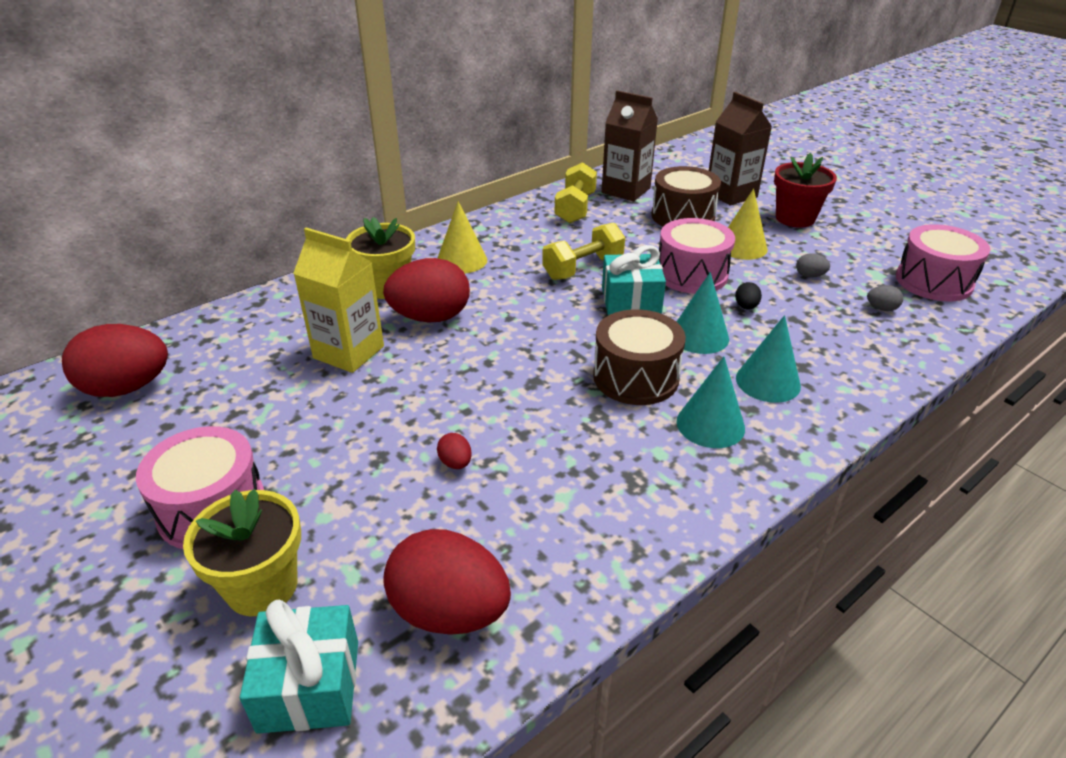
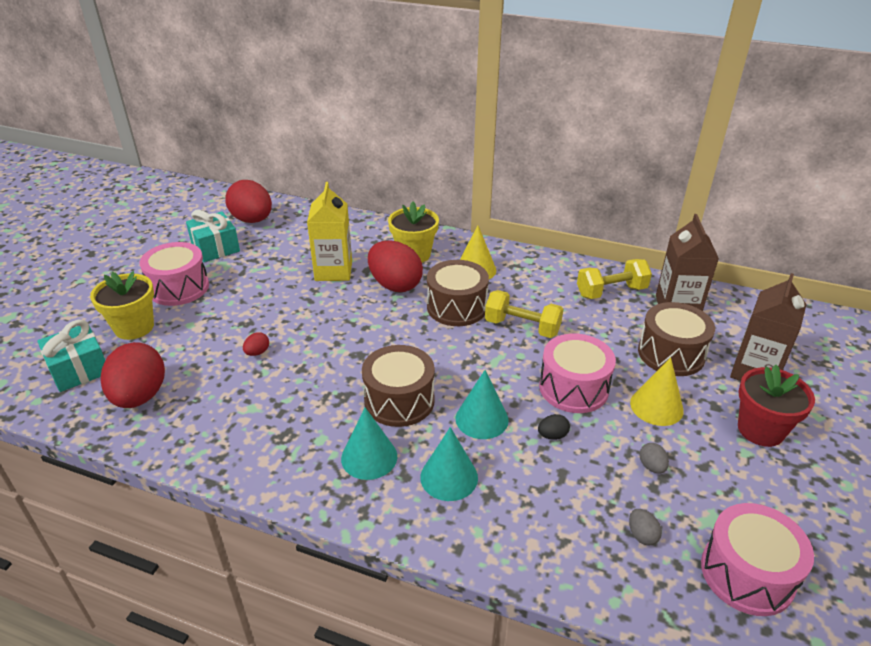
camera: 60 degrees right, 0 degrees up
turquoise gift [602,245,666,315] -> turquoise gift moved to [186,210,240,262]
none -> brown drum [427,260,489,326]

